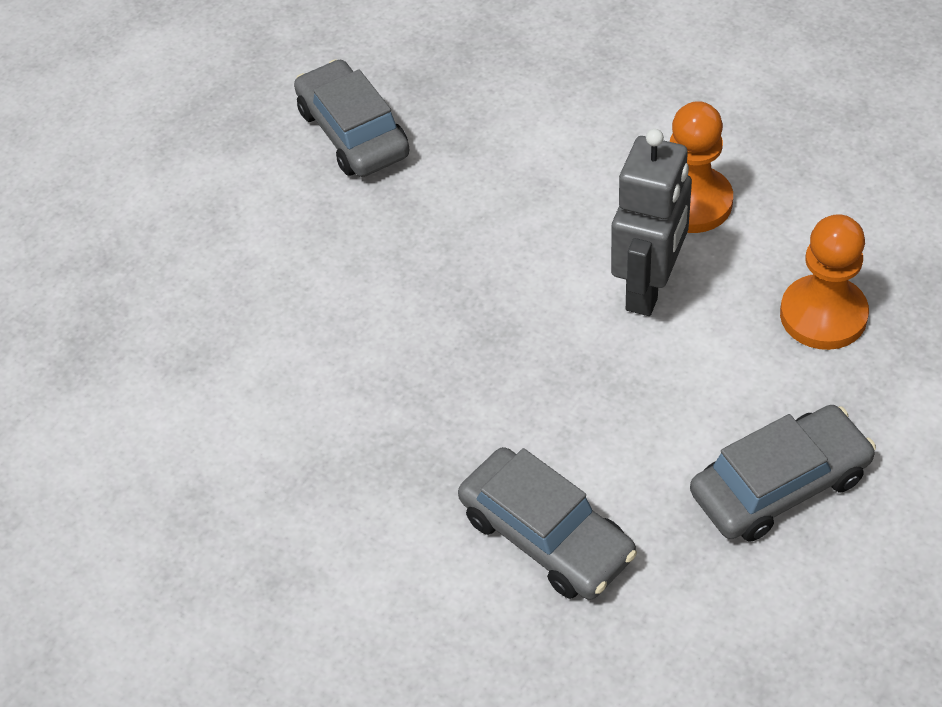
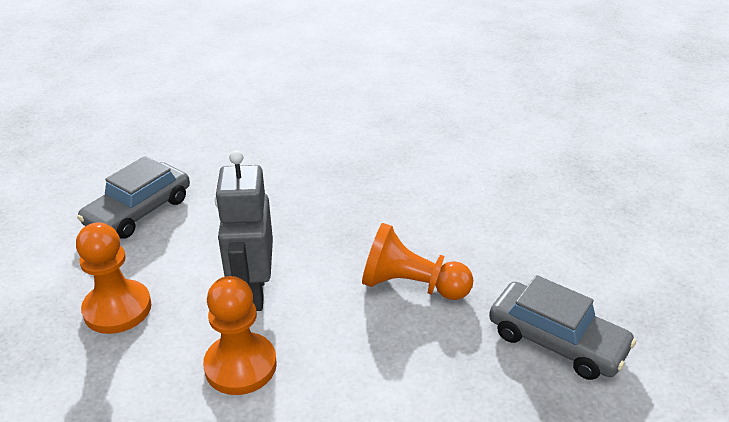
camera: 150 degrees right, 15 degrees down
grey car [458,447,637,600] -> none
none -> orange pawn [362,223,473,300]

